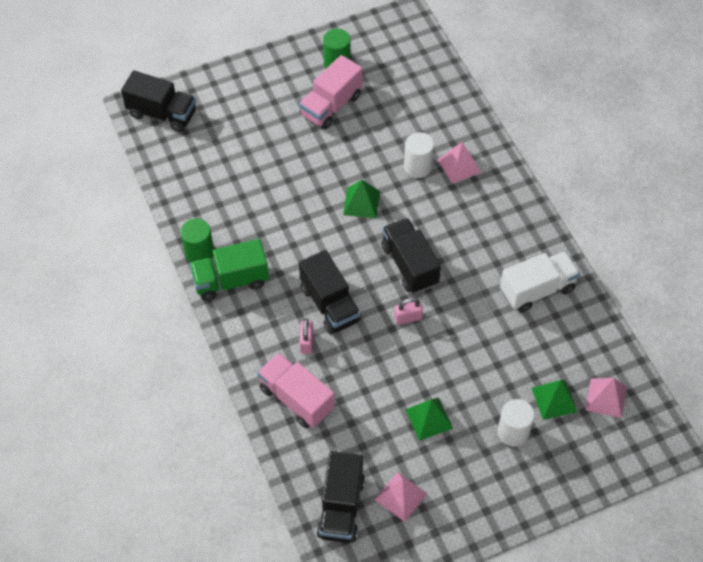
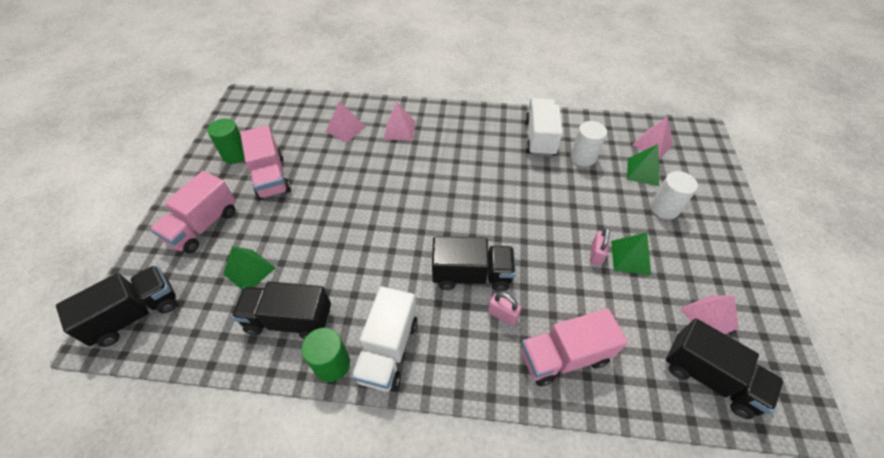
camera: 60 degrees left, 5 degrees down
green truck [190,239,269,301] -> white truck [351,286,417,392]
green pyramid [343,180,380,218] -> green pyramid moved to [223,246,276,290]
black truck [381,218,441,293] -> black truck moved to [231,281,331,339]
pink padlock [395,298,423,325] -> pink padlock moved to [590,228,610,265]
white cylinder [404,132,434,178] -> white cylinder moved to [570,121,607,167]
none -> pink truck [150,171,236,254]
none -> pink pyramid [326,101,366,143]

